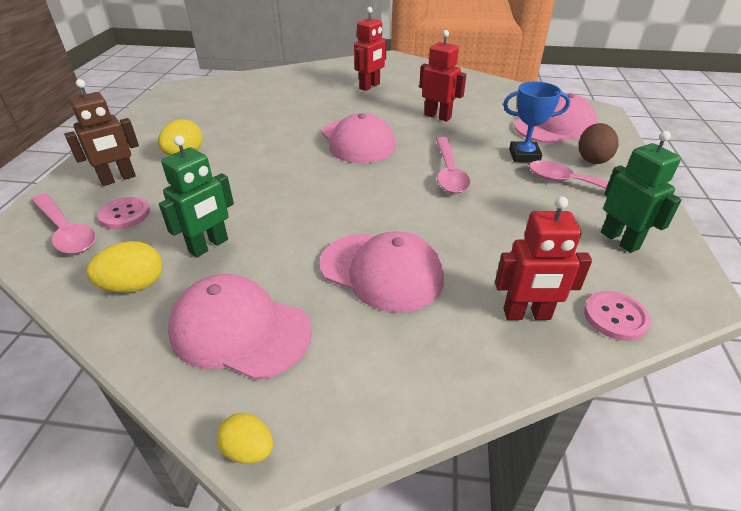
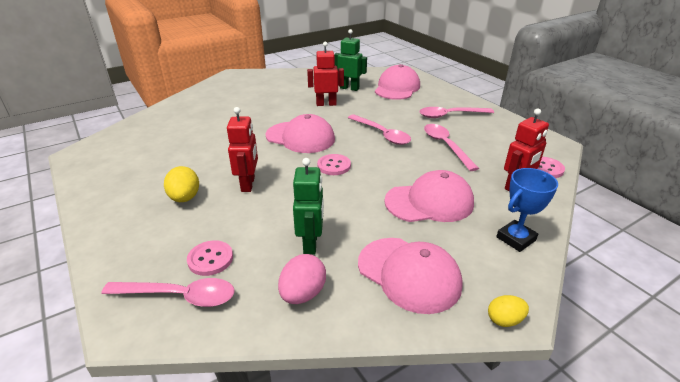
camera: 40 degrees left, 5 degrees down
brown robot [64,79,139,186] -> none
yellow egg [86,241,162,293] -> pink egg [278,254,326,304]
pink cap [168,274,312,380] -> pink cap turned 120 degrees counterclockwise [358,238,463,314]
red robot [354,7,387,91] -> red robot moved to [227,107,258,192]
blue trophy [503,81,570,162] -> blue trophy moved to [496,168,558,252]
brown egg [579,123,619,164] -> none
green robot [601,131,682,253] -> green robot moved to [334,29,367,91]
none -> pink button [317,154,351,175]
none -> pink spoon [424,124,479,171]

